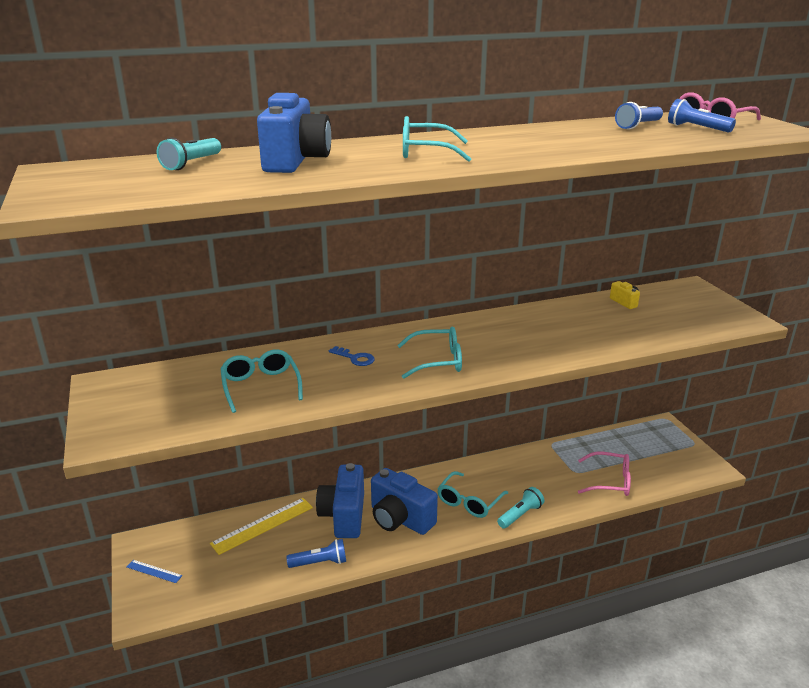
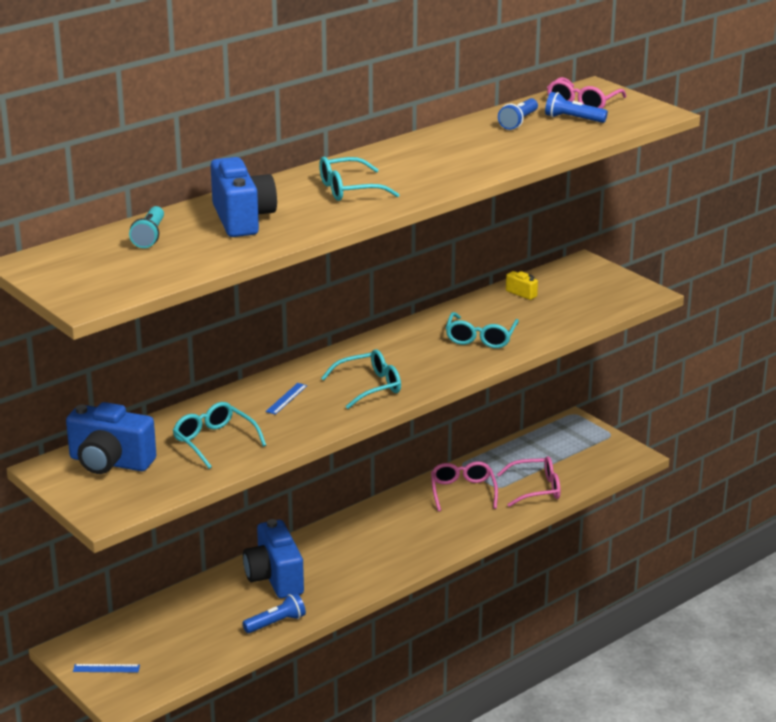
camera: 20 degrees left, 0 degrees up
yellow ruler [210,498,313,555] -> none
blue key [329,346,375,366] -> blue ruler [265,383,307,415]
blue camera [371,468,438,535] -> blue camera moved to [66,402,156,474]
turquoise glasses [437,471,508,518] -> turquoise glasses moved to [446,312,519,348]
turquoise flashlight [497,487,544,529] -> none
none -> pink glasses [431,461,498,512]

